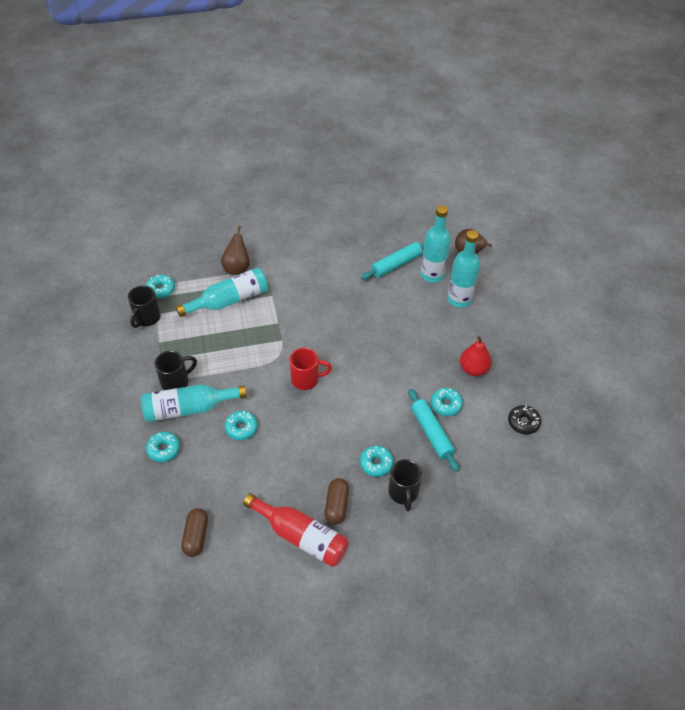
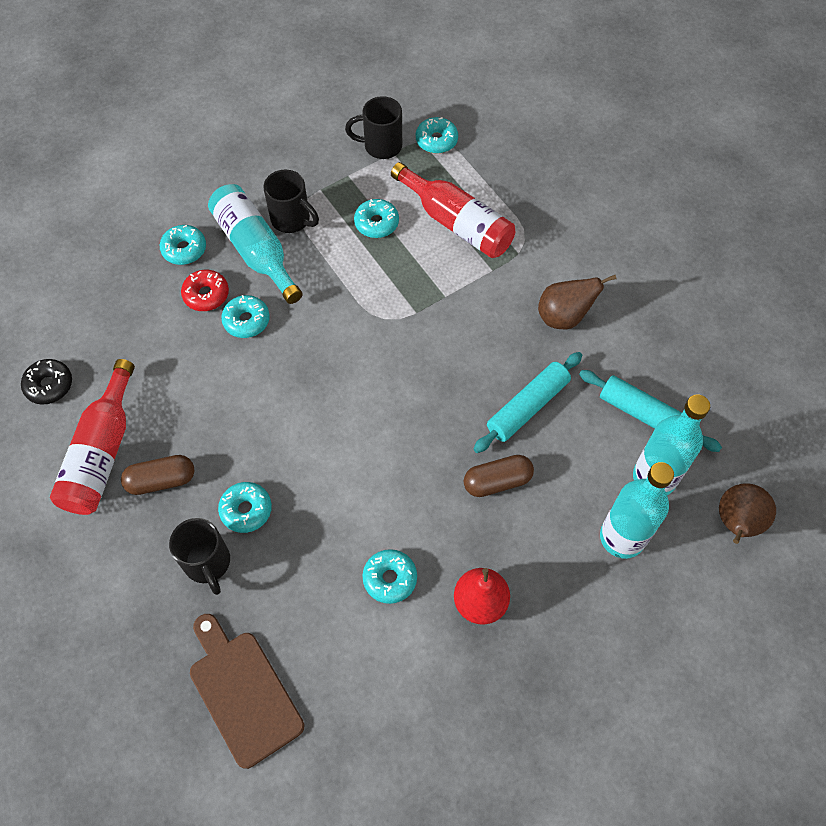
camera: 70 degrees right, 10 degrees up
turquoise bottle [176,268,268,317] -> red bottle [391,162,516,258]
brown capsule [181,508,208,557] -> brown capsule moved to [464,455,534,497]
brown pear [221,226,250,275] -> brown pear moved to [538,275,617,329]
red mug [290,348,332,390] -> none
black mug [388,459,422,511] -> black mug turned 90 degrees counterclockwise [169,518,230,595]
turquoise rolling pin [408,389,459,472] -> turquoise rolling pin moved to [474,352,582,453]
black donut [508,405,541,435] -> black donut moved to [21,359,72,405]
none -> red donut [181,270,229,311]
none -> brown cutting board [190,614,304,769]
none -> turquoise donut [354,199,399,238]

